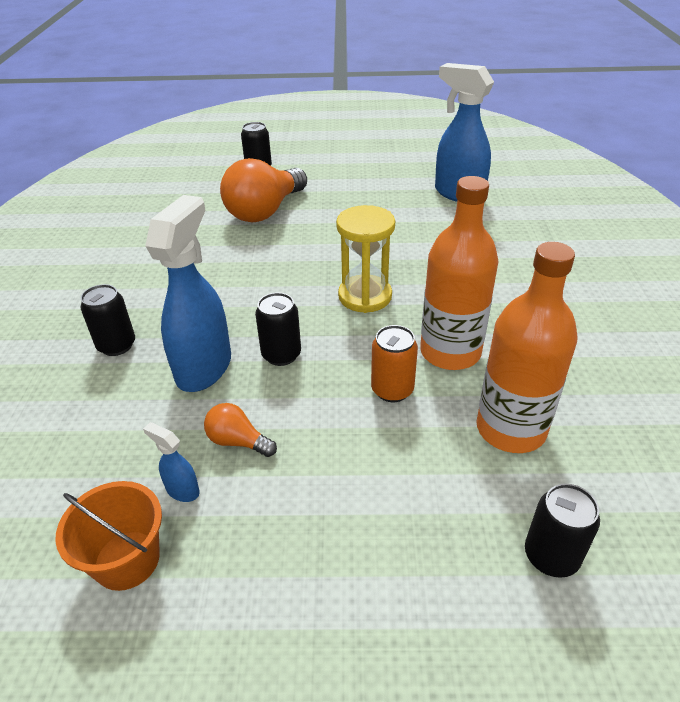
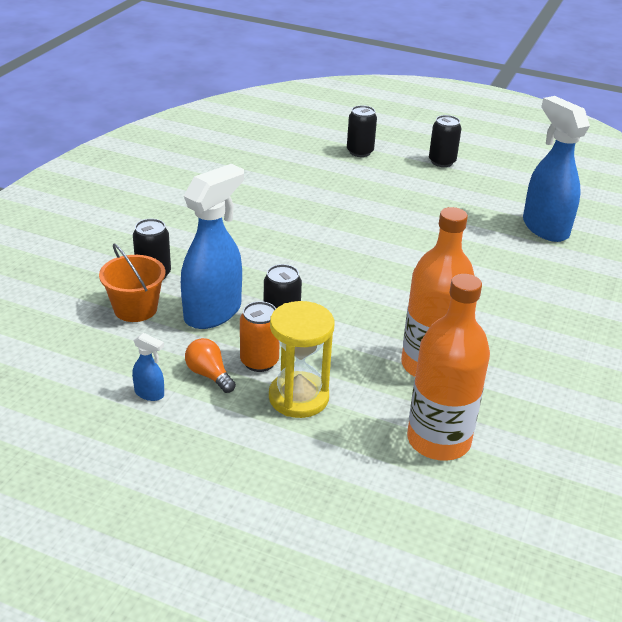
camera: 20 degrees right, 5 degrees down
orange bucket [55,481,162,591] -> orange bucket moved to [99,243,166,322]
blue spray bottle [143,422,200,502] -> blue spray bottle turned 150 degrees clockwise [132,333,164,401]
orange light bulb [220,158,307,222] -> none
yellow hourglass [336,205,395,313] -> yellow hourglass moved to [269,301,334,418]
orange can [371,325,418,402] -> orange can moved to [240,301,280,372]
black can [525,484,600,578] -> black can moved to [429,115,461,167]

